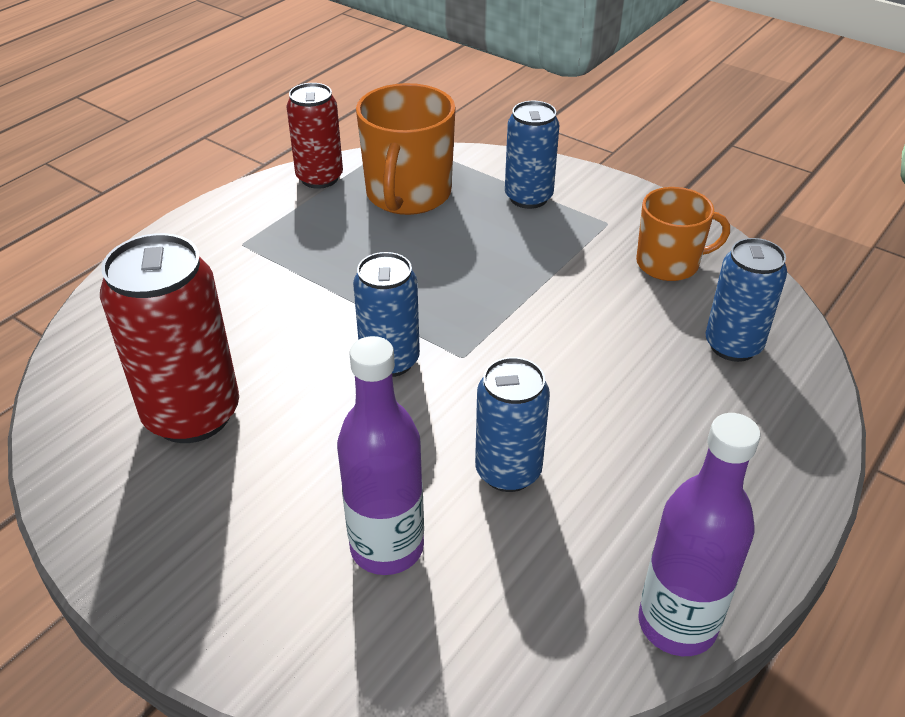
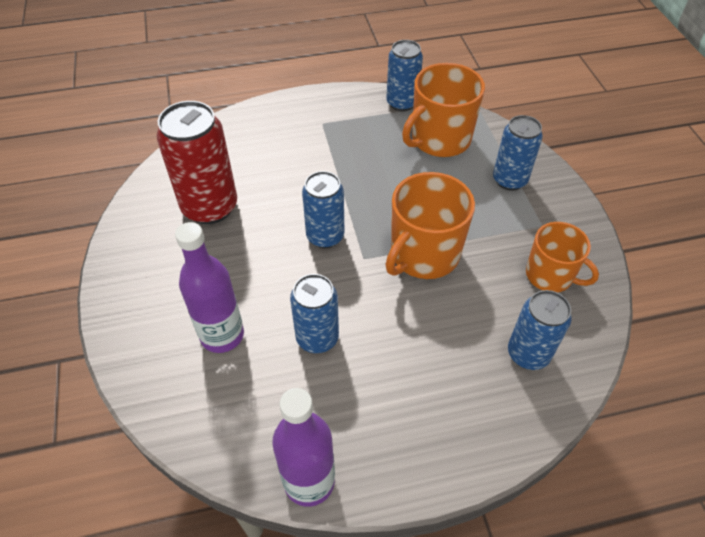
camera: 40 degrees right, 10 degrees up
red can [286,83,343,189] -> blue can [386,40,423,111]
none -> orange mug [385,172,475,279]

